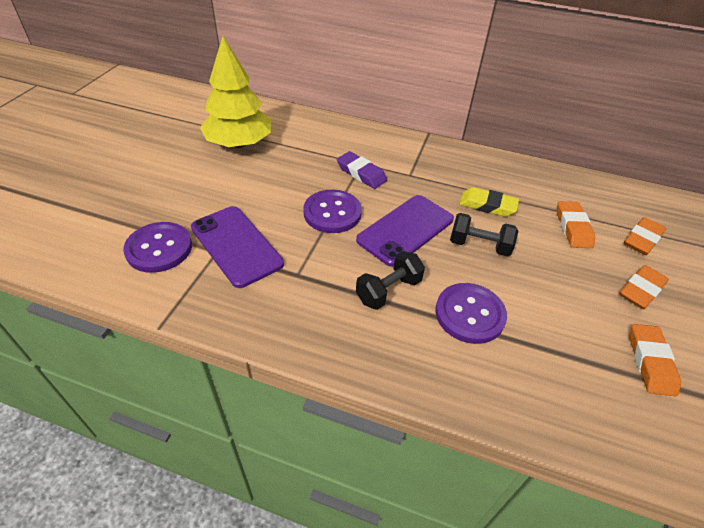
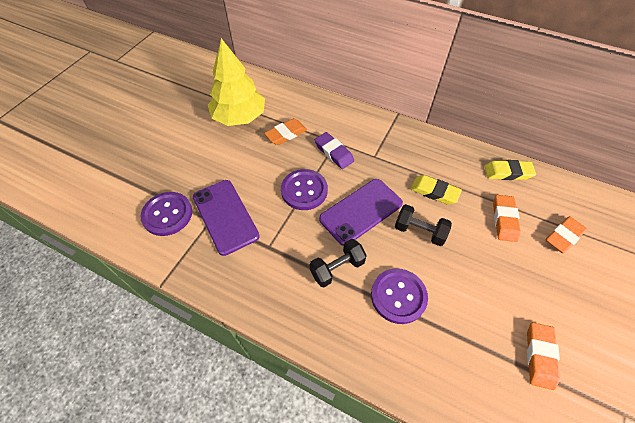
camera: 10 degrees right, 10 degrees up
orange eraser [619,265,669,309] -> orange eraser moved to [264,118,307,145]
none -> yellow eraser [484,160,536,180]

